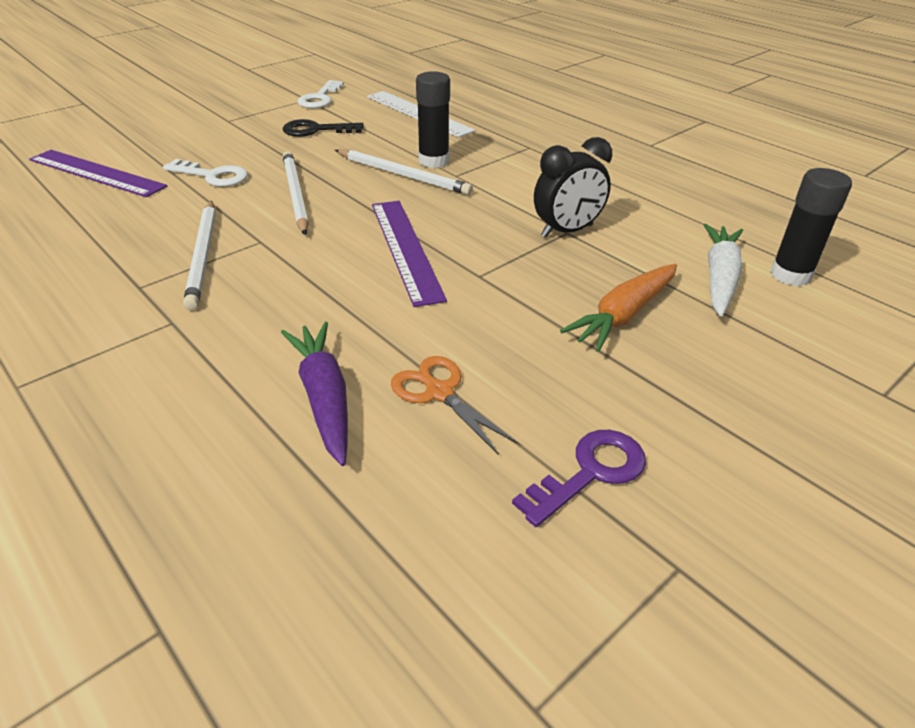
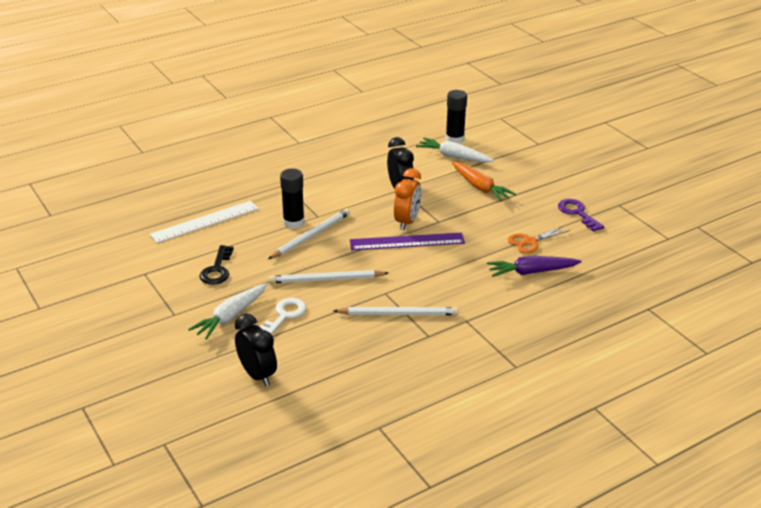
camera: 80 degrees left, 5 degrees down
purple ruler [29,150,167,197] -> black clock [235,314,277,387]
white key [298,80,344,108] -> none
none -> white carrot [188,283,267,340]
none -> orange clock [394,168,421,230]

